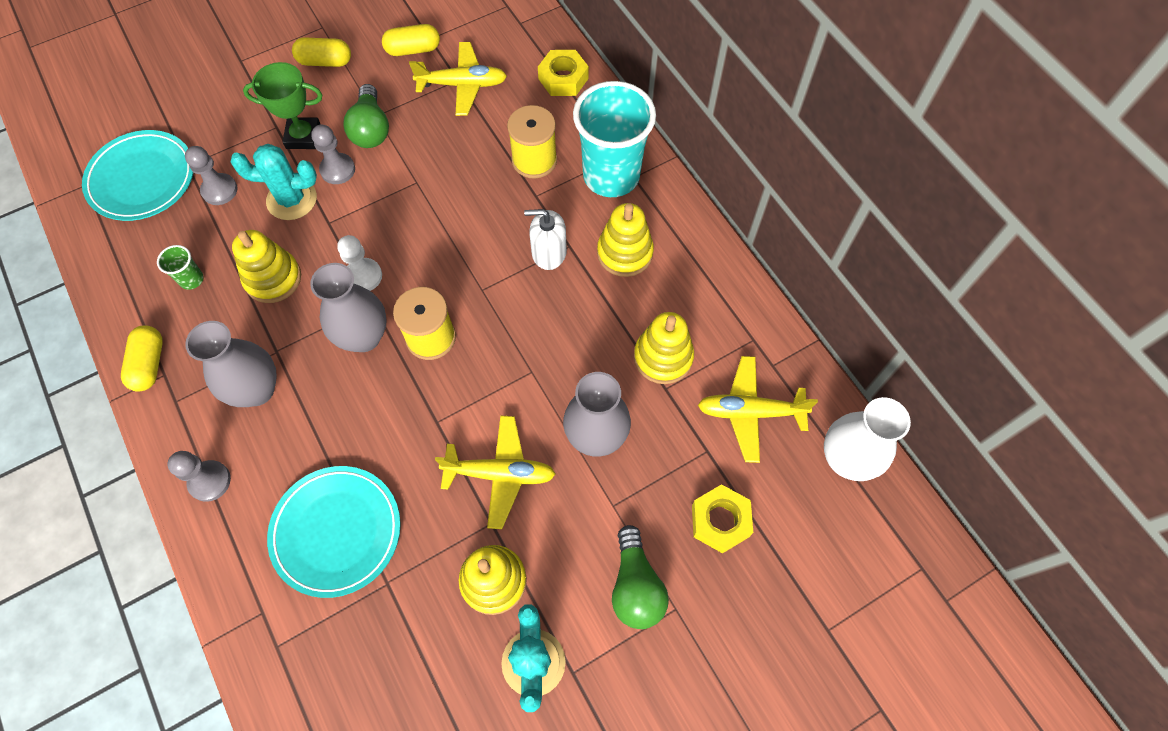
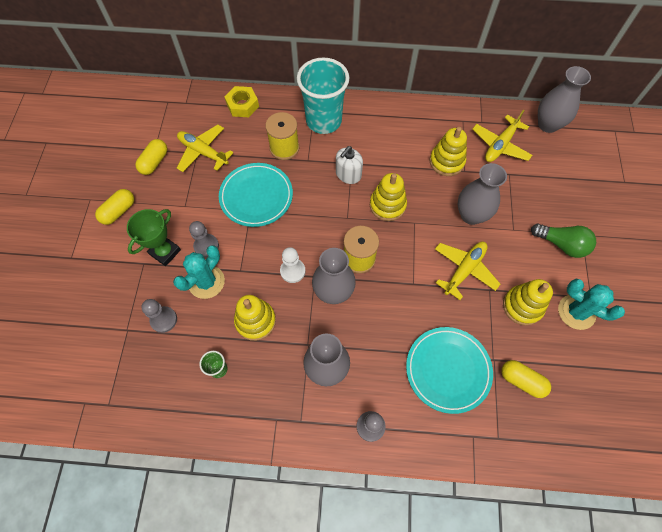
camera: 55 degrees left, 0 degrees up
turquoise plate [82,130,194,221] -> turquoise plate moved to [219,163,293,227]
yellow capsule [121,325,163,392] -> yellow capsule moved to [501,360,551,398]
green light bulb [343,84,389,148] -> none
yellow plane [409,42,507,116] -> yellow plane turned 90 degrees counterclockwise [177,125,233,172]
yellow stacking toy [597,203,654,277] -> yellow stacking toy moved to [370,173,407,221]
yellow nut [692,484,753,553] -> none
white vase [824,397,911,481] -> grey vase [538,66,591,133]

